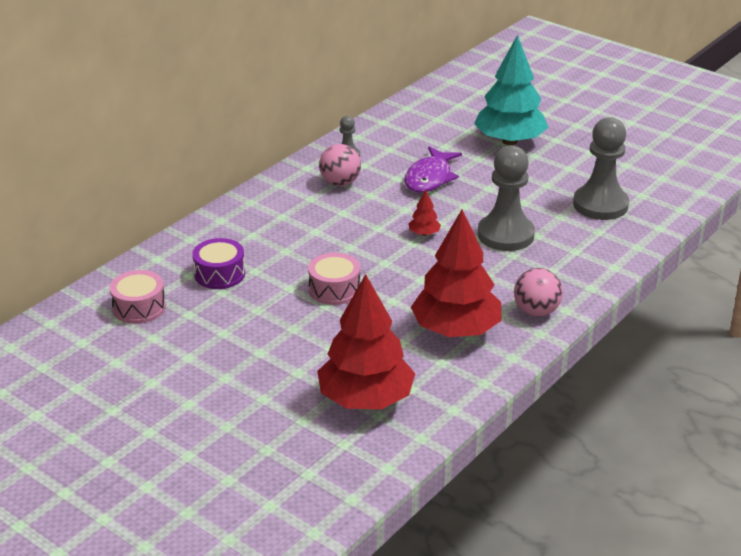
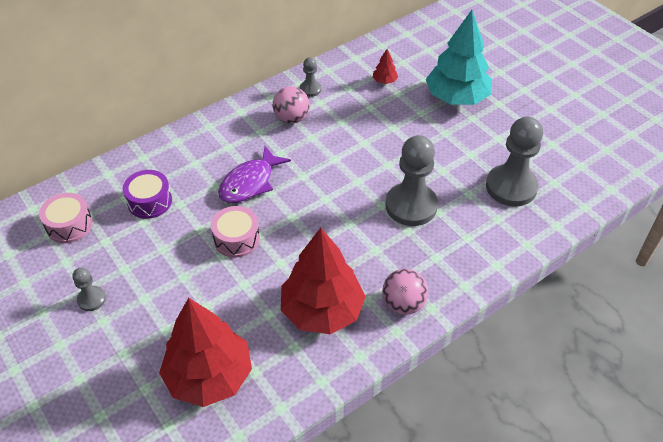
camera: 15 degrees right, 15 degrees up
purple fish [404,147,462,193] -> purple fish moved to [218,146,291,203]
red tree [408,190,441,236] -> red tree moved to [373,49,398,84]
none -> grey pawn [72,268,106,311]

